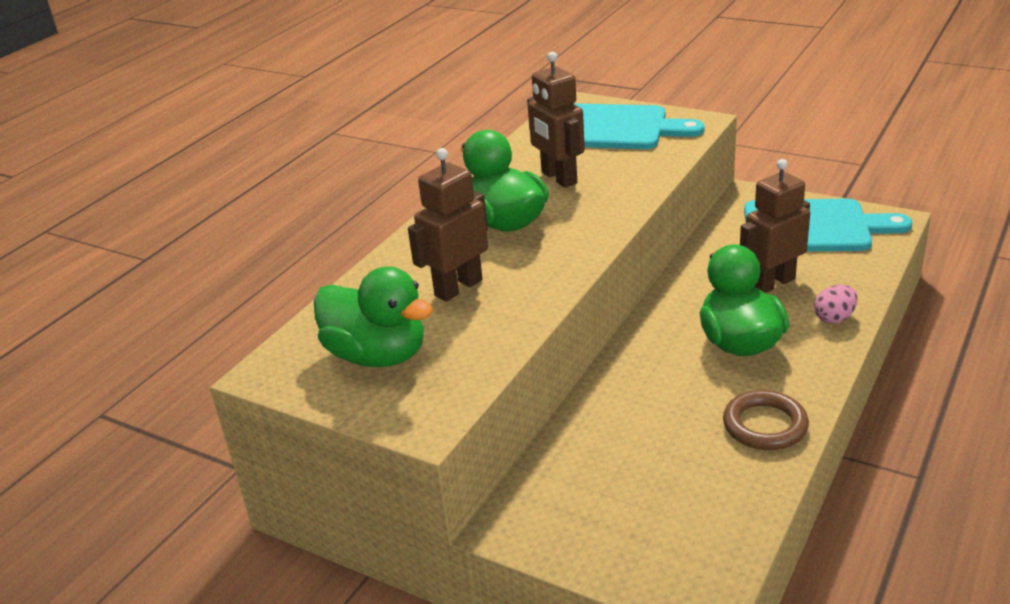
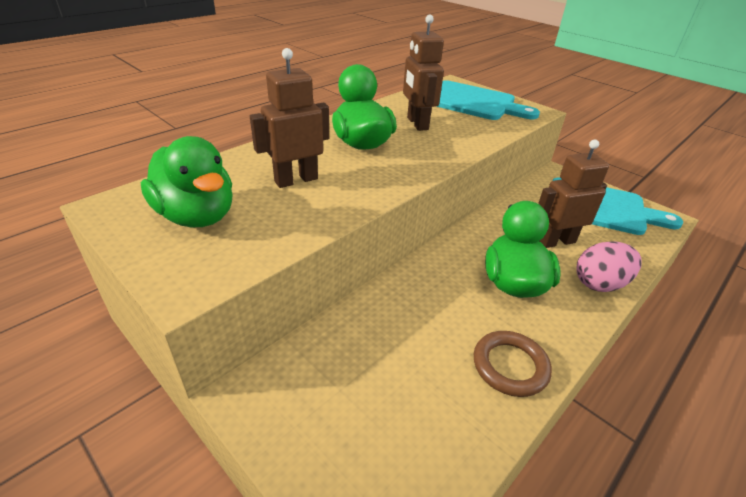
camera: 10 degrees right, 5 degrees up
pink egg [814,285,858,324] -> pink egg [576,241,642,292], size x1.57

